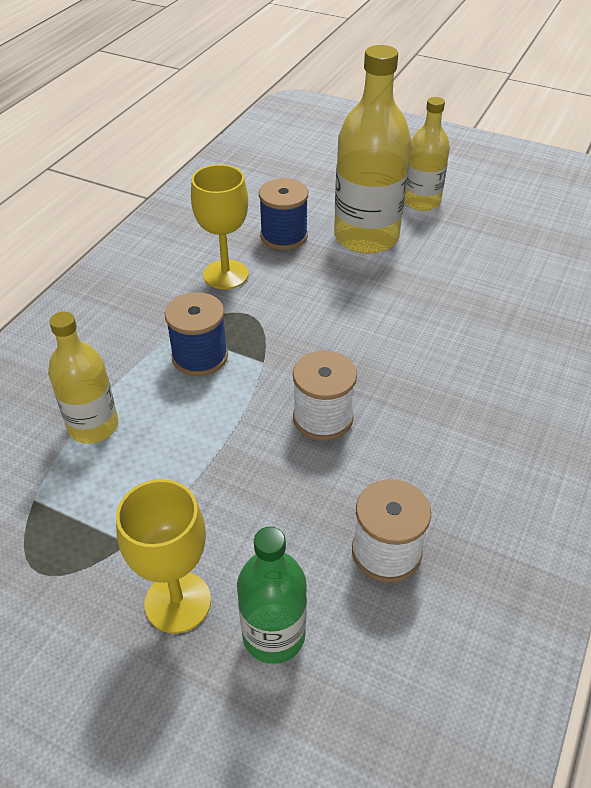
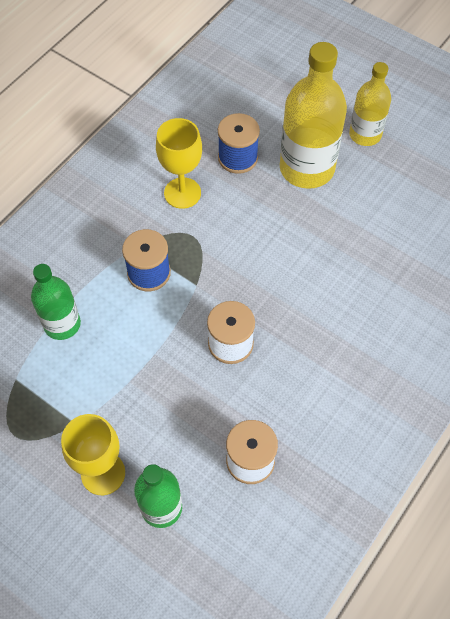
camera: 10 degrees right, 15 degrees up
yellow bottle [48,312,118,444] -> green bottle [31,264,81,340]

